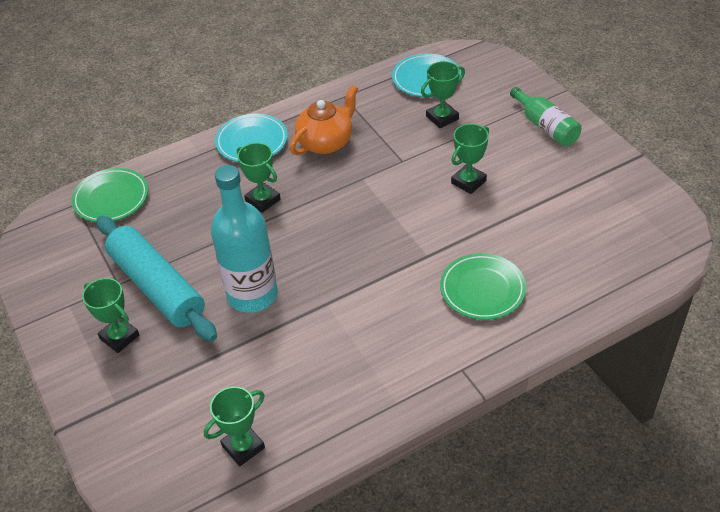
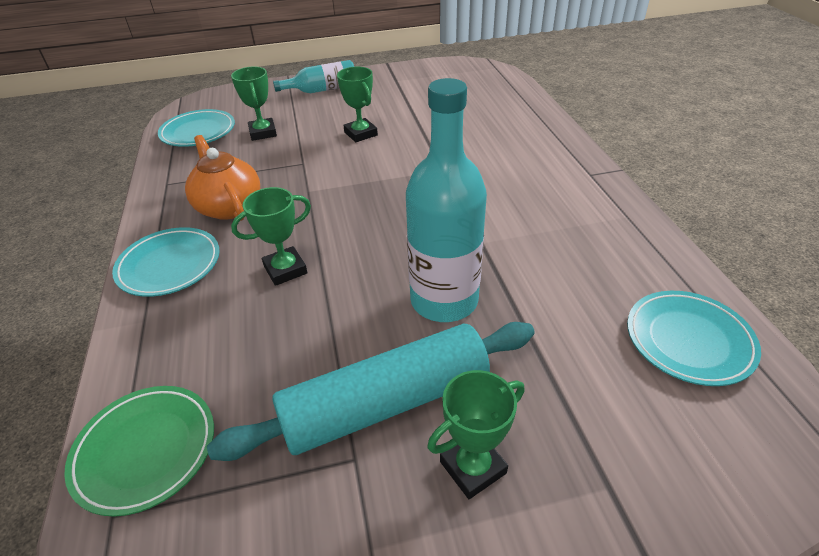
camera: 75 degrees left, 5 degrees down
green trophy [204,386,265,466] -> turquoise plate [627,291,761,386]
green plate [440,253,526,320] -> none
green bottle [510,87,581,146] -> turquoise bottle [273,60,354,93]

